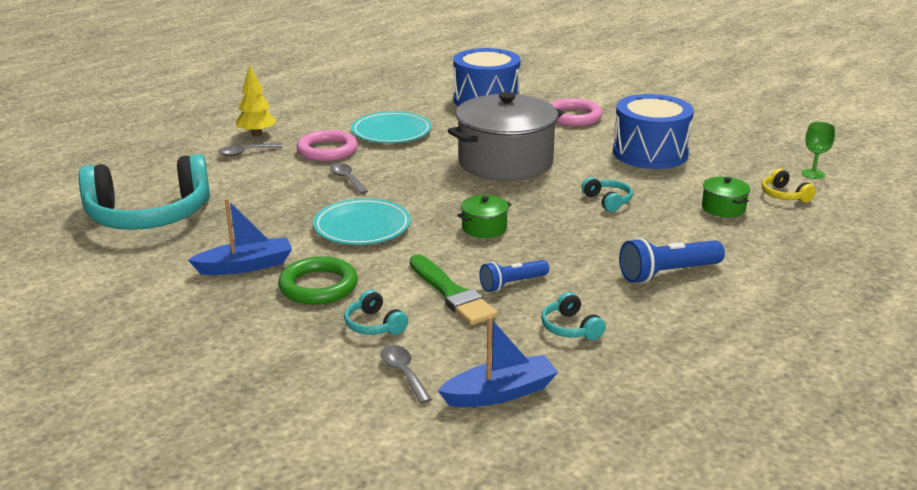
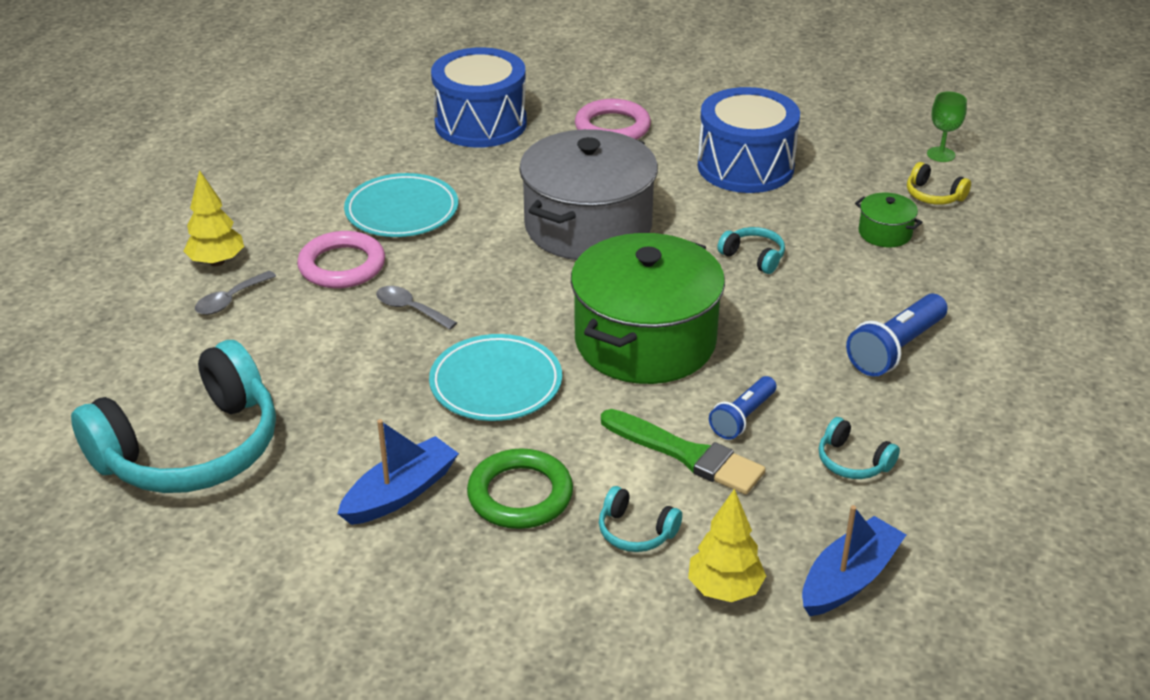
camera: 25 degrees left, 10 degrees up
grey spoon [380,345,432,404] -> yellow tree [688,489,766,602]
green pot [457,195,512,238] -> green pot [571,233,725,384], size x2.41

